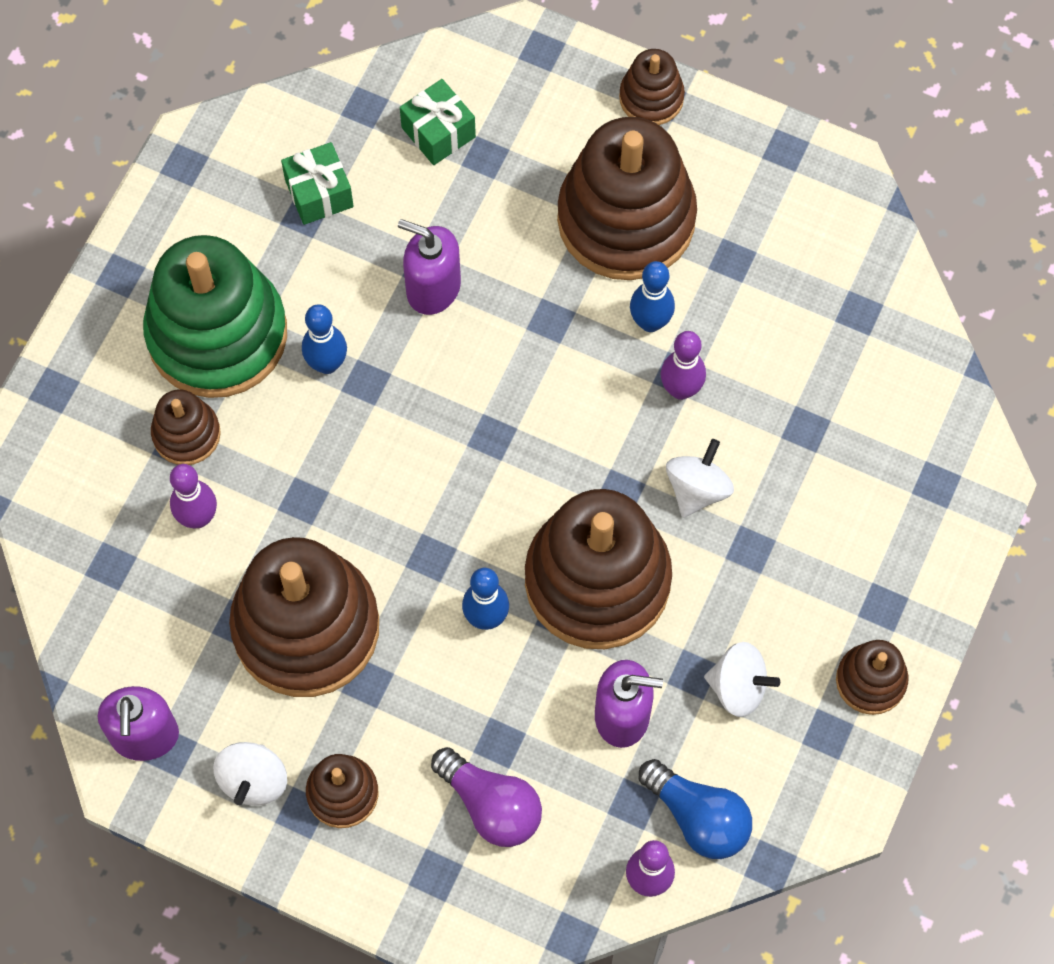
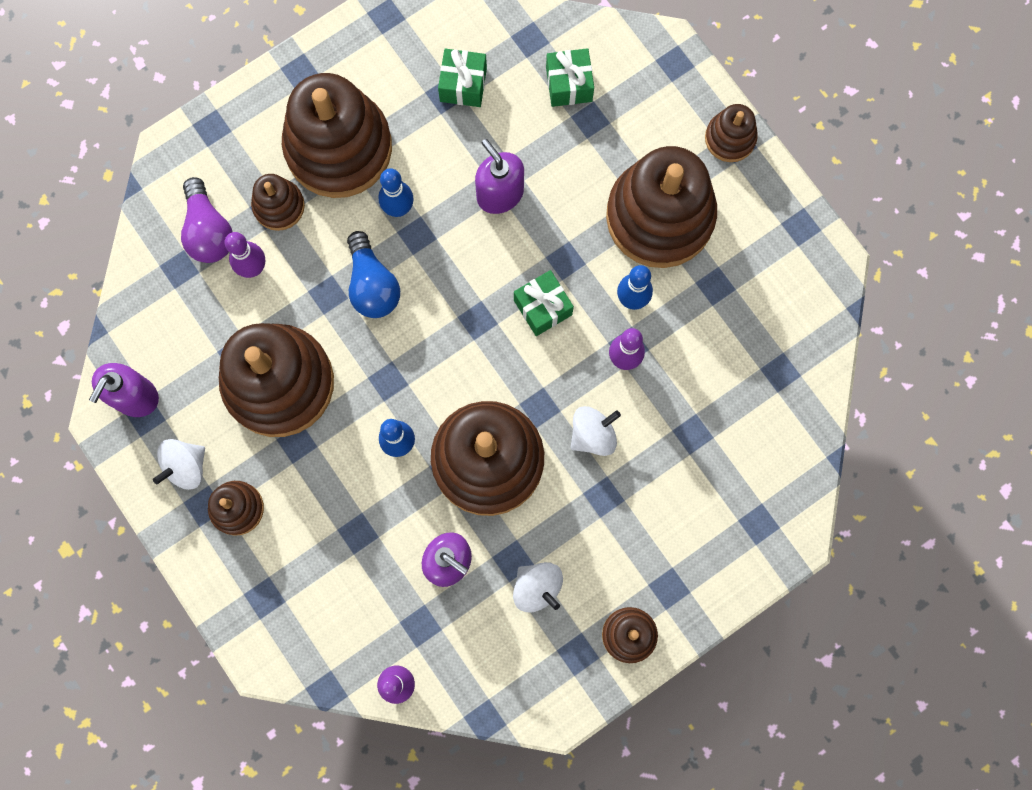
camera: 30 degrees right, 10 degrees up
green stacking toy [143,235,287,398] -> brown stacking toy [282,73,392,198]
purple light bulb [431,747,542,847] -> purple light bulb moved to [181,177,233,263]
blue light bulb [639,759,752,859] -> blue light bulb moved to [347,231,400,318]
none -> green gift [514,270,574,336]

